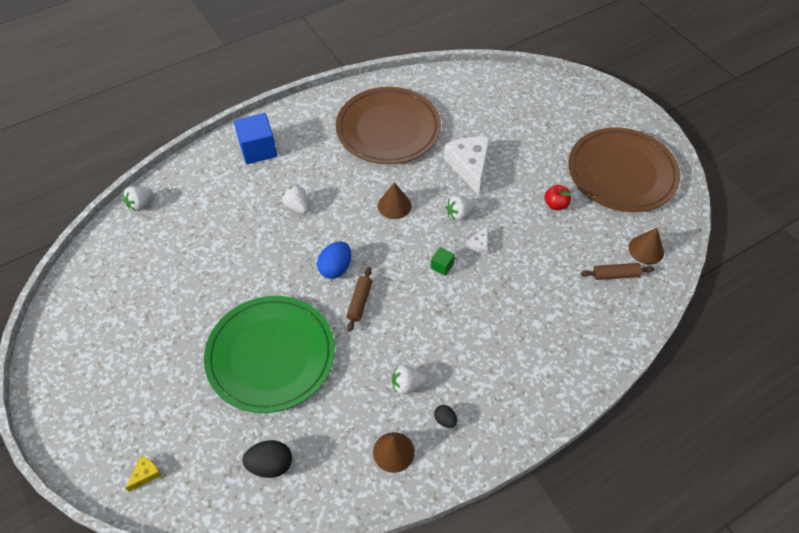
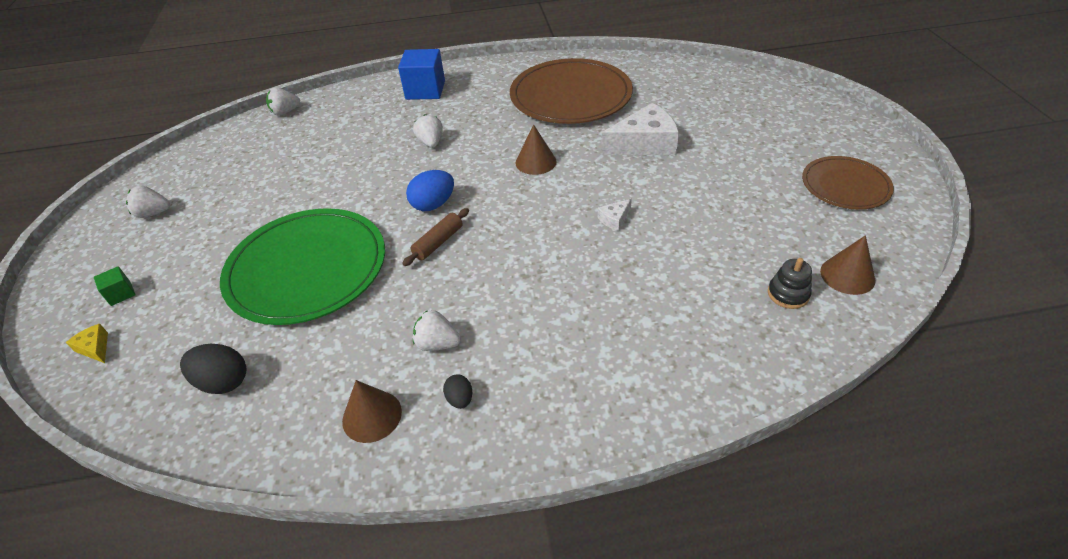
camera: 25 degrees right, 10 degrees down
yellow cheese [126,456,162,492] -> yellow cheese turned 105 degrees counterclockwise [66,324,108,363]
green cube [431,247,455,276] -> green cube moved to [94,266,136,306]
white cheese [444,137,490,196] -> white cheese turned 60 degrees clockwise [601,103,679,155]
white strawberry [446,196,475,221] -> white strawberry moved to [126,185,170,218]
red apple [544,185,571,210] -> none
brown plate [568,127,681,212] -> brown plate [802,156,894,210], size x0.57
brown rolling pin [581,263,654,280] -> black stacking toy [768,258,812,309]

